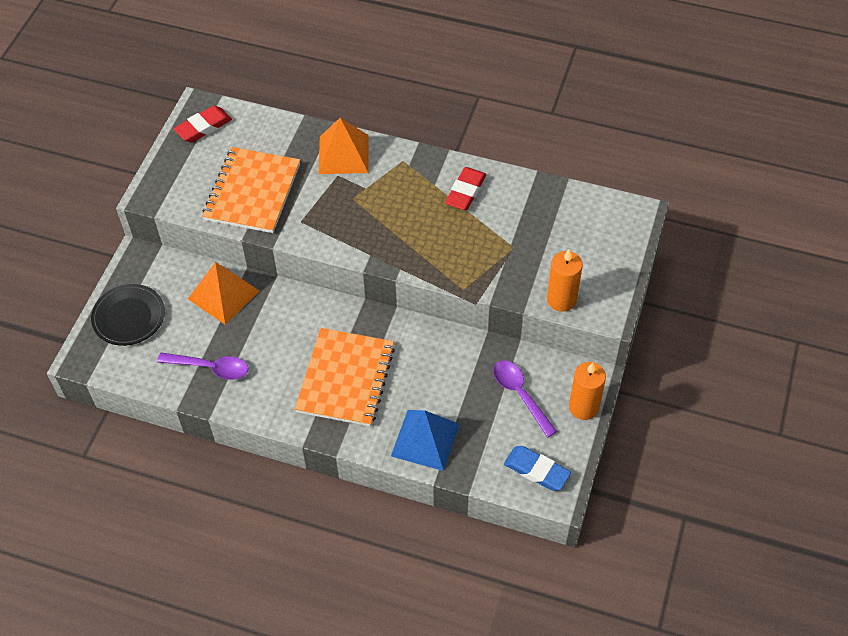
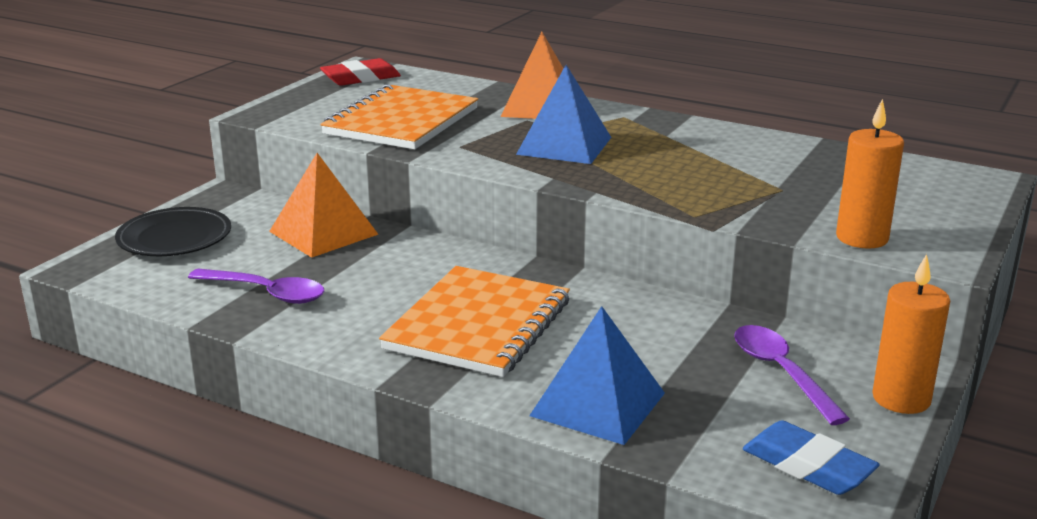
camera: 10 degrees right, 30 degrees down
red eraser [445,167,486,210] -> none
none -> blue pyramid [516,65,611,164]

